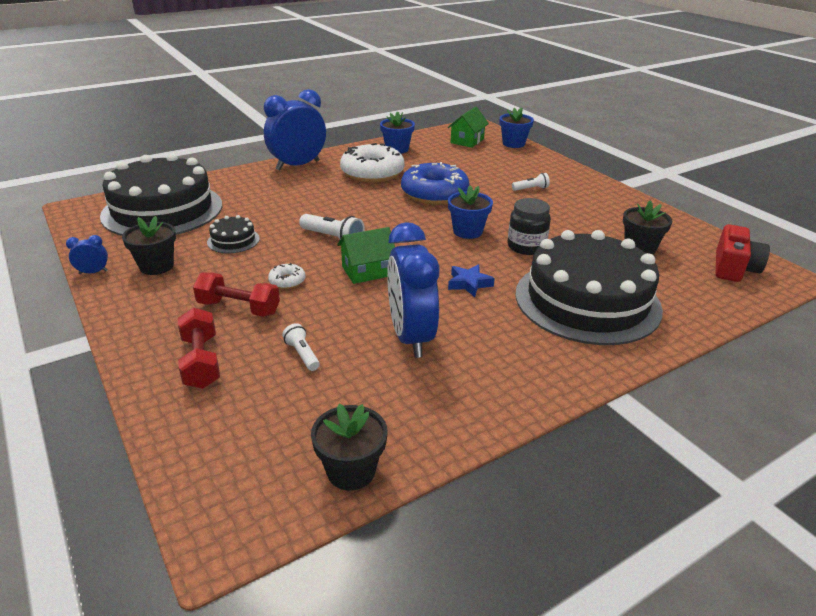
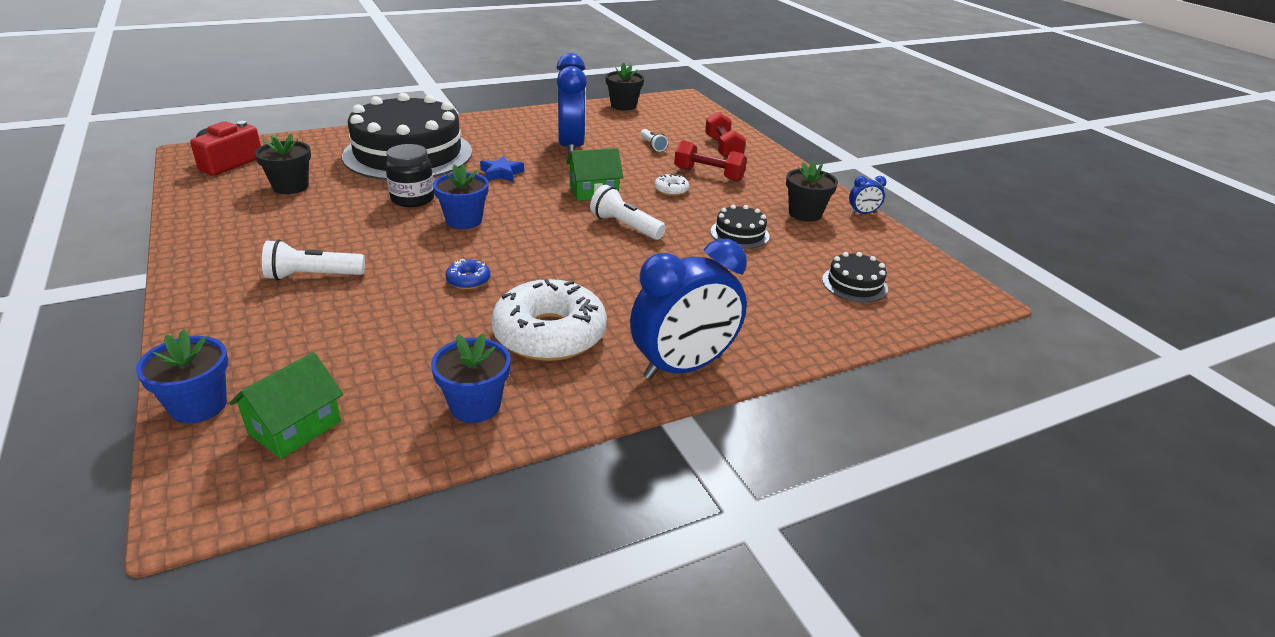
camera: 175 degrees left, 0 degrees up
black cake [100,153,222,236] -> black cake [822,252,888,302], size x0.41
blue donut [401,162,469,204] -> blue donut [445,259,490,289], size x0.42
white flashlight [512,173,550,191] -> white flashlight [262,239,365,280], size x1.61

